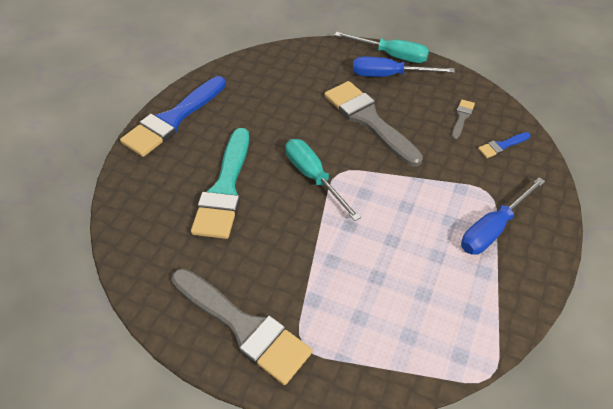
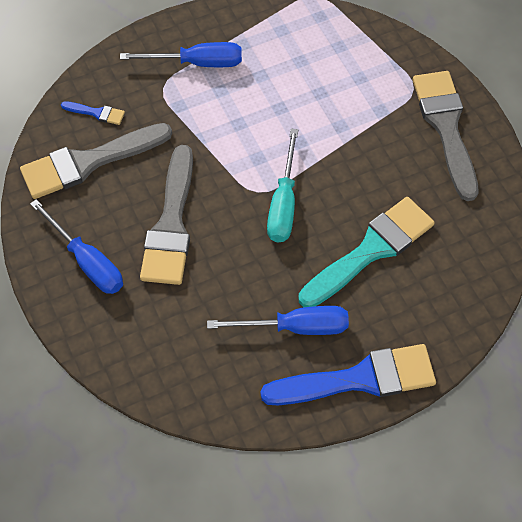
camera: 140 degrees left, 10 degrees up
turquoise screwdriver [334,32,429,63] -> none
grey brush [451,100,475,139] -> grey brush [20,123,172,199], size x2.31
none -> blue screwdriver [207,306,349,335]

